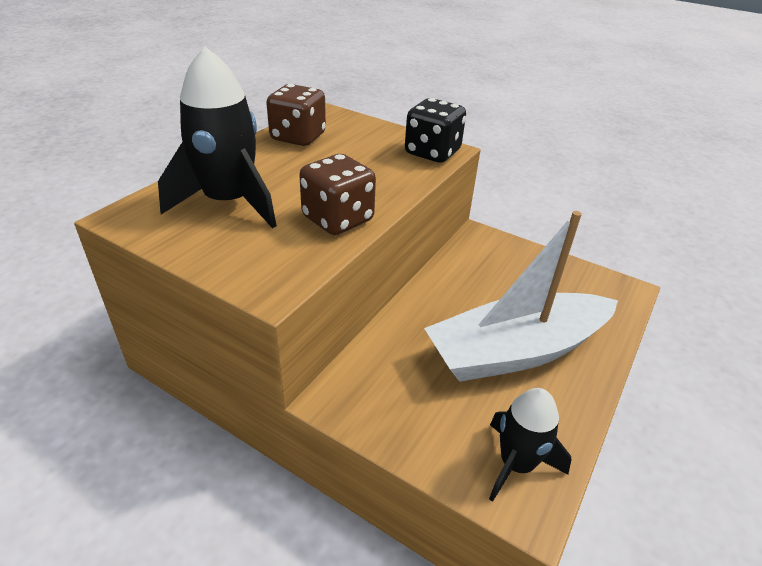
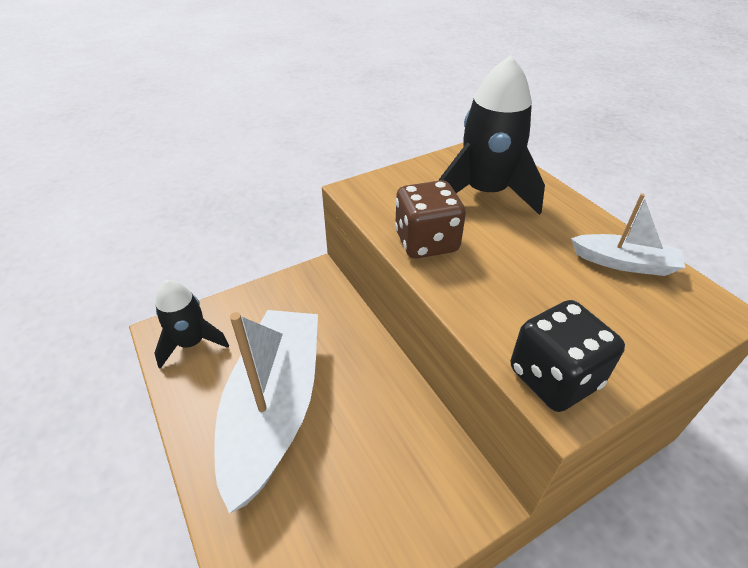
camera: 120 degrees right, 5 degrees up
brown dice [266,84,326,146] -> white boat [571,194,685,276]

